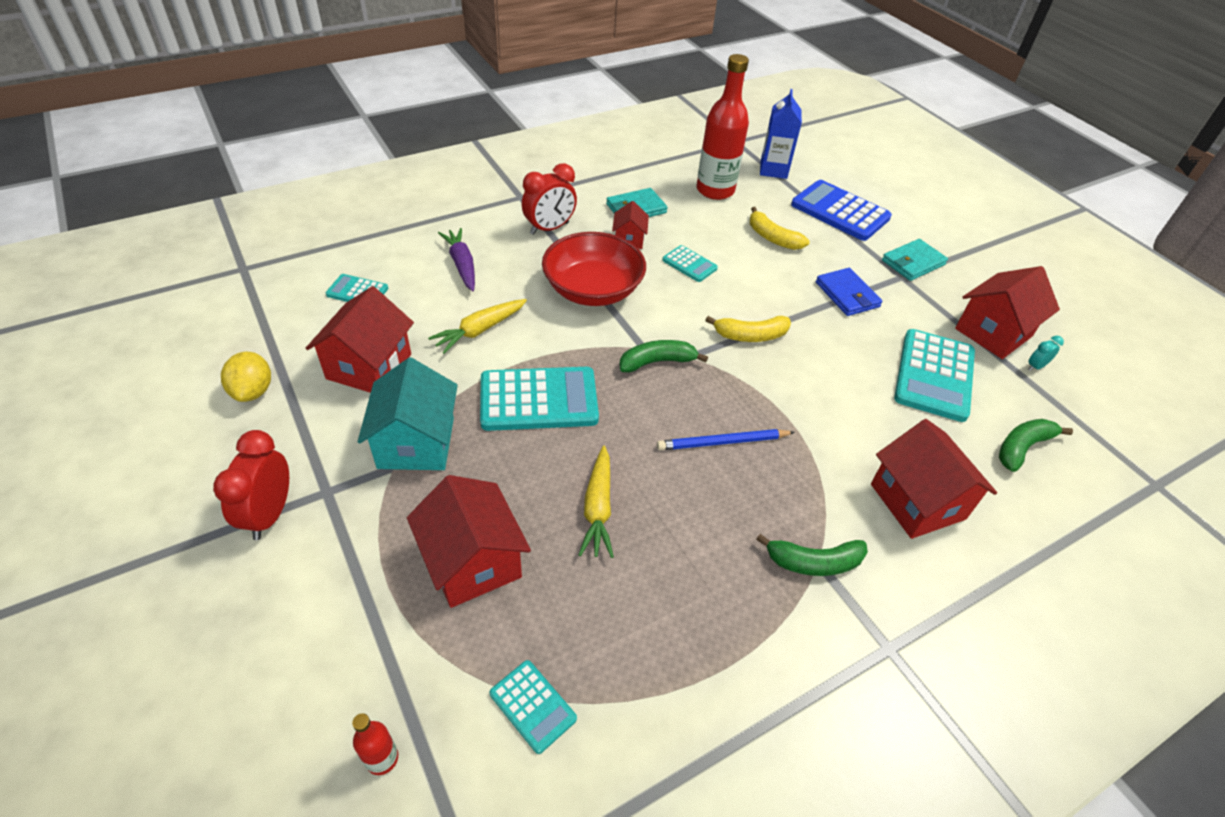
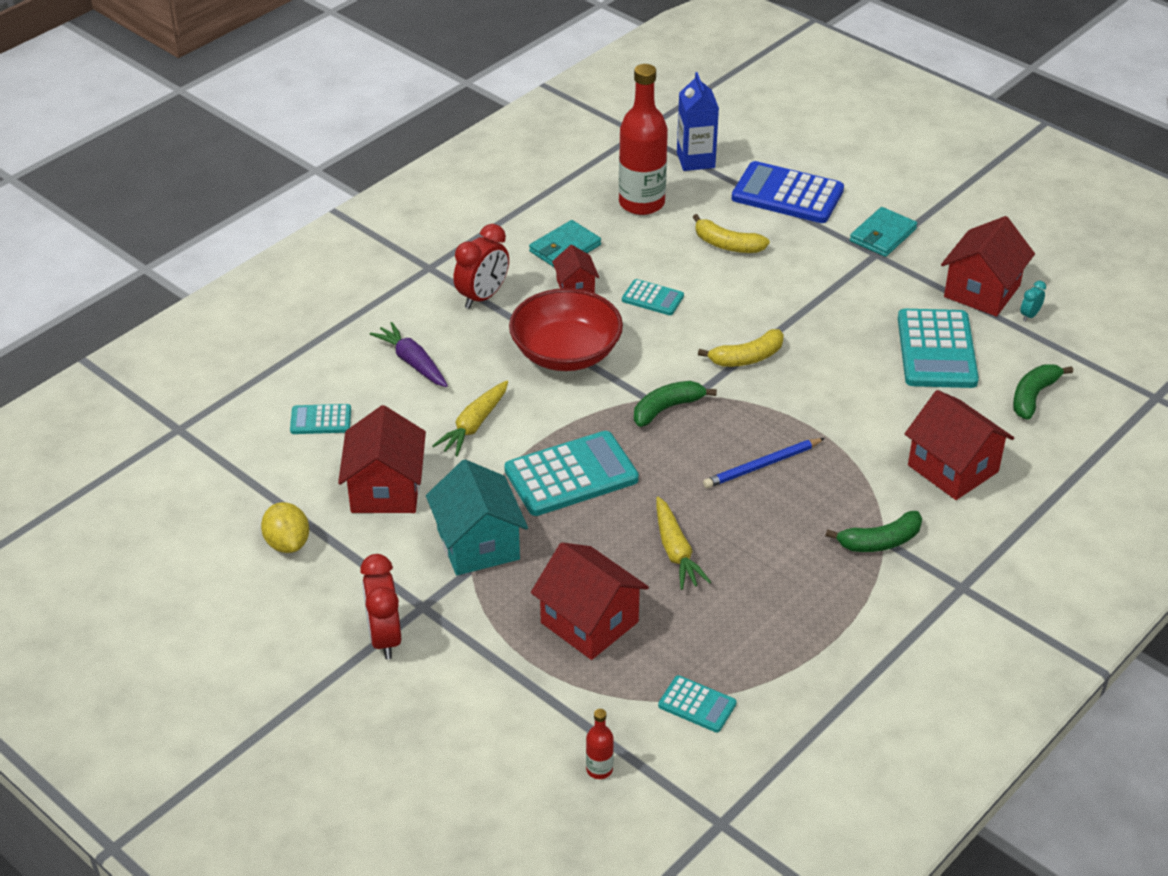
camera: 15 degrees left, 5 degrees down
blue wallet [816,268,883,316] -> none

